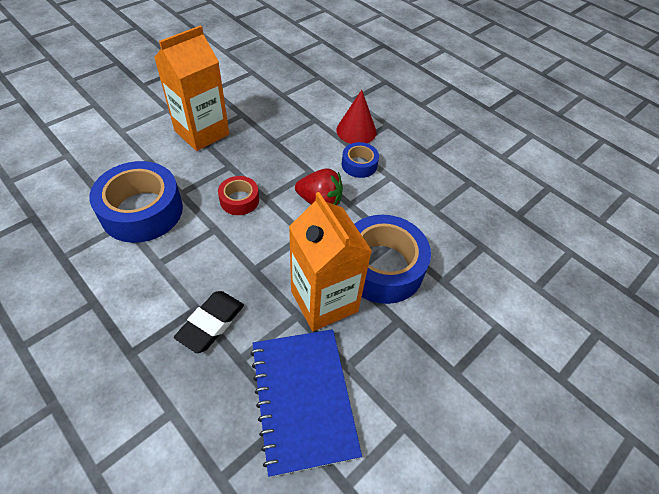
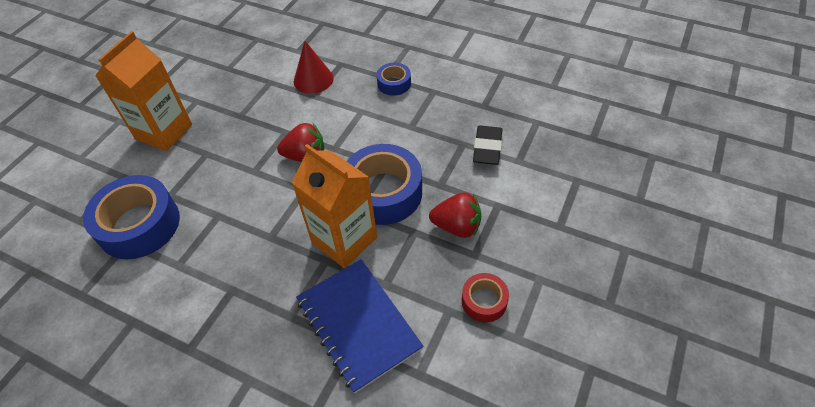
camera: 15 degrees left, 0 degrees up
black eraser [174,291,244,353] -> black eraser moved to [473,126,502,165]
red tape [218,176,259,215] -> red tape moved to [462,273,509,322]
blue tape [342,142,379,178] -> blue tape moved to [377,63,411,96]
none -> red strawberry [429,192,481,238]

